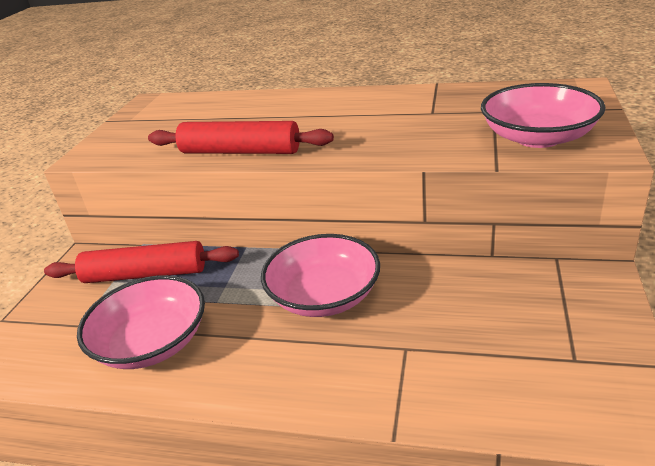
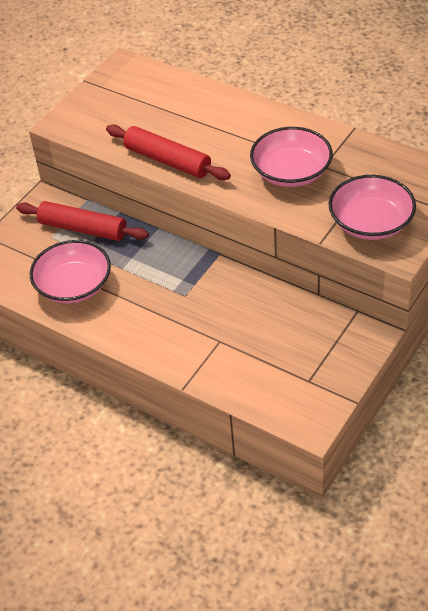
camera: 20 degrees right, 15 degrees up
pink bowl [261,234,380,317] -> pink bowl moved to [250,127,333,187]

